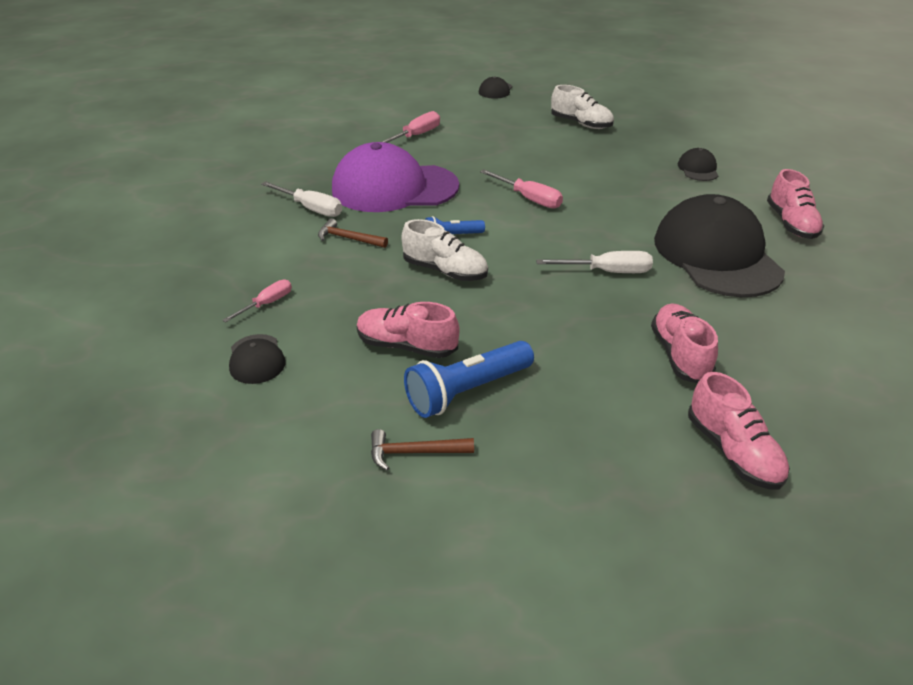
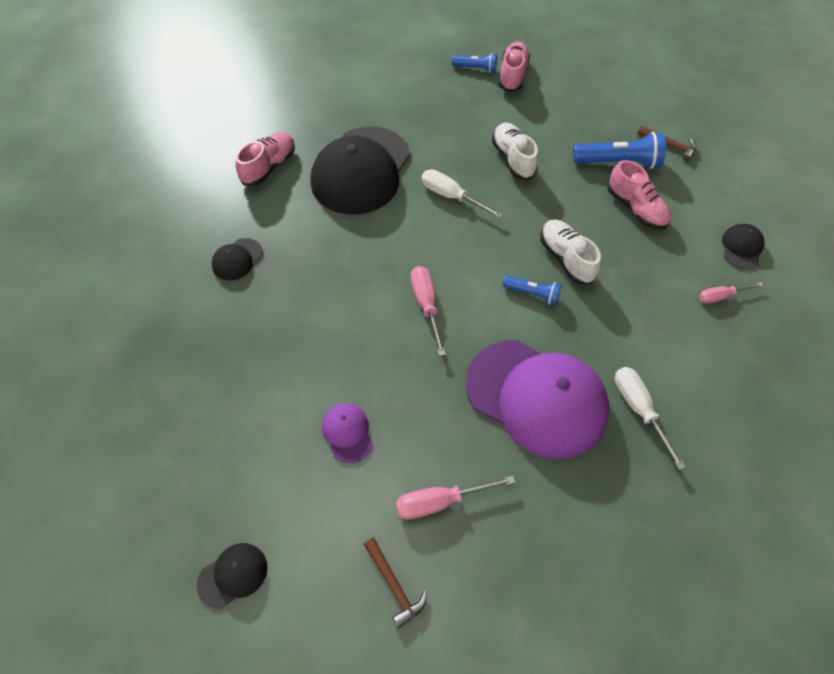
camera: 145 degrees left, 20 degrees up
brown hammer [318,218,388,248] -> brown hammer moved to [364,538,427,628]
white shoe [551,85,614,129] -> white shoe moved to [492,123,538,180]
pink shoe [651,304,718,383] -> none
none -> purple cap [322,403,373,463]
none -> blue flashlight [452,53,497,73]

